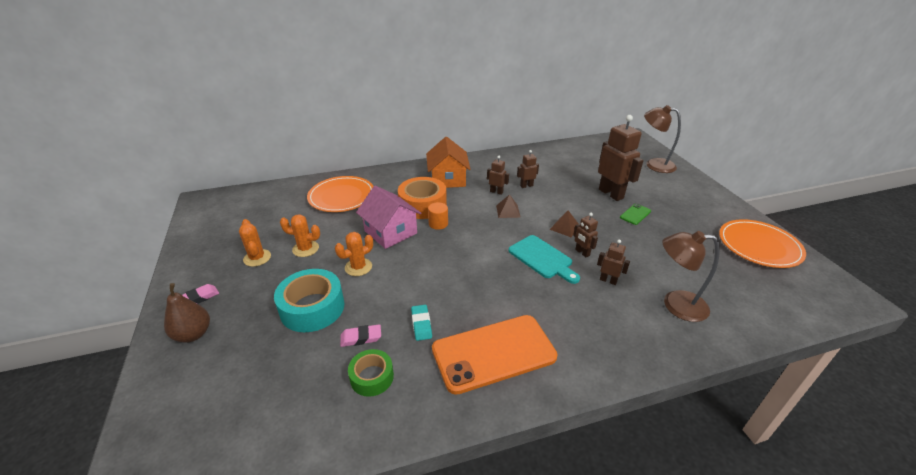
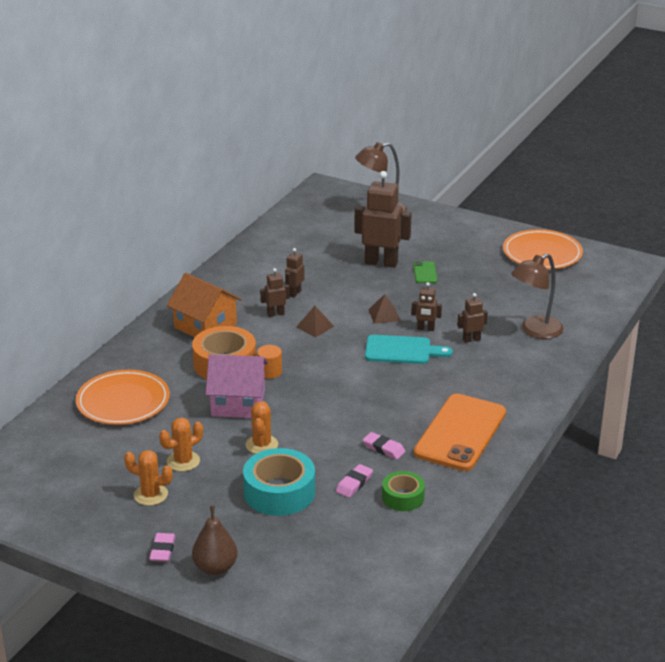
camera: 45 degrees left, 5 degrees down
turquoise eraser [411,305,432,341] -> pink eraser [363,432,406,459]

